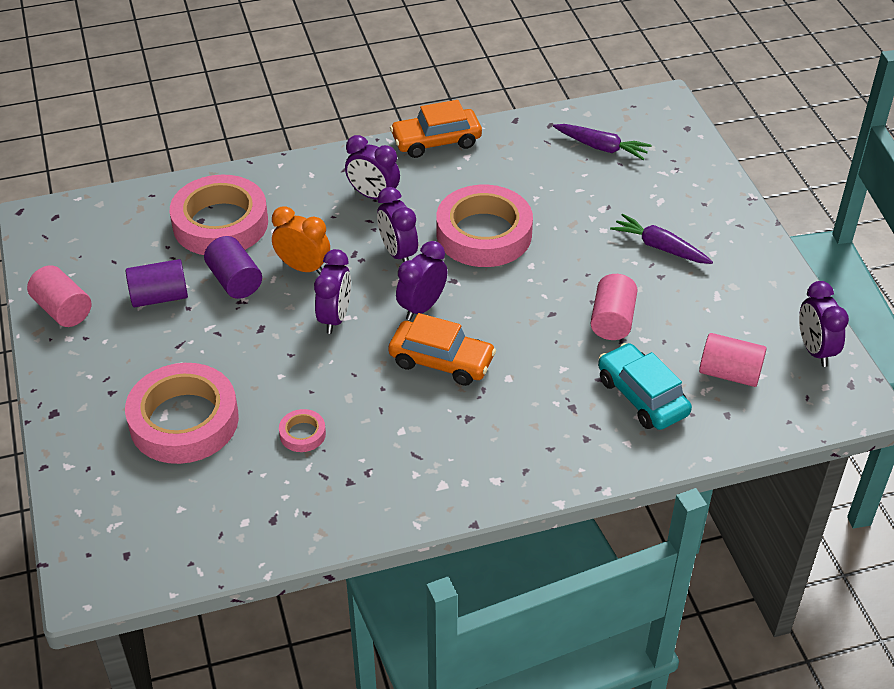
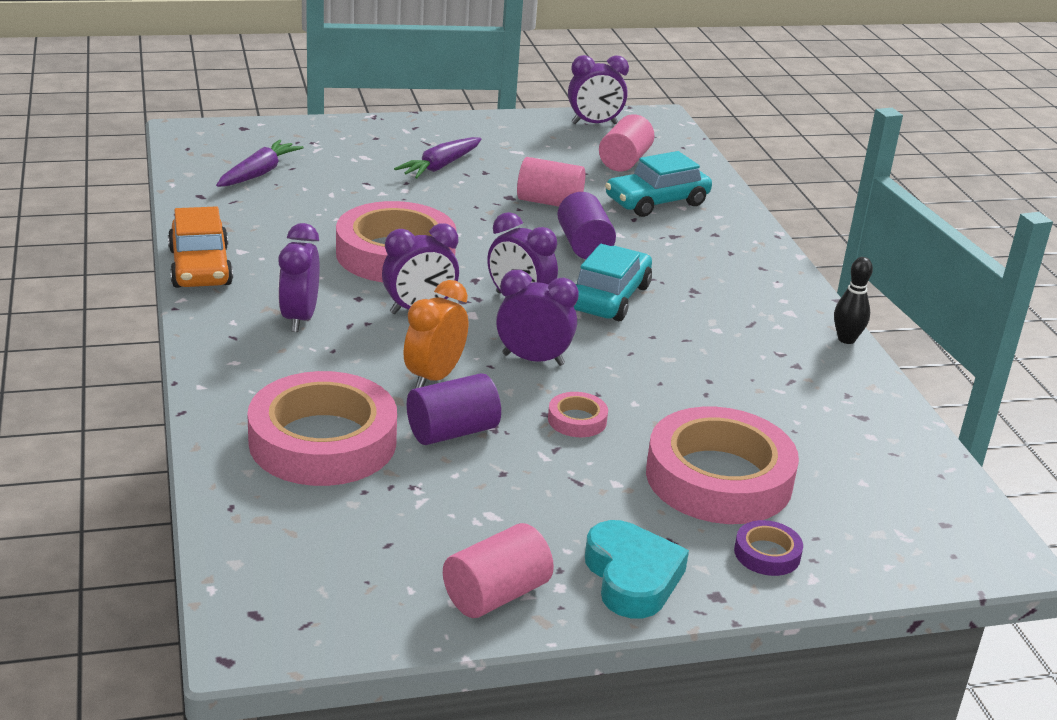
camera: 90 degrees left, 15 degrees down
purple cylinder [126,259,188,307] -> purple cylinder moved to [557,192,616,259]
pink tape [279,409,326,452] -> pink tape moved to [548,392,608,437]
purple clock [345,135,400,200] -> purple clock turned 150 degrees clockwise [278,223,319,332]
orange car [388,313,496,386] -> turquoise car [574,244,652,321]
none -> turquoise heart [585,520,689,618]
none -> purple tape [734,520,803,576]
none -> black bowling pin [834,257,873,344]

